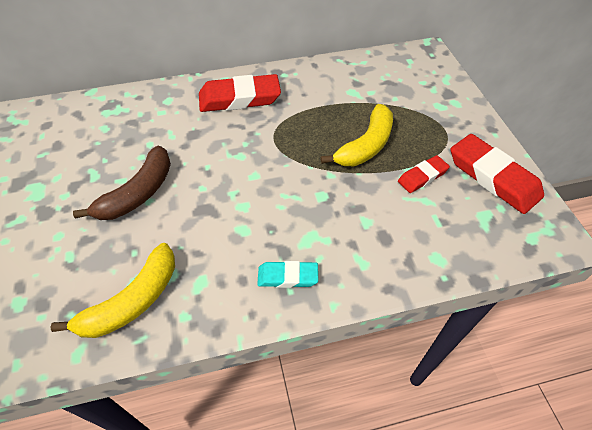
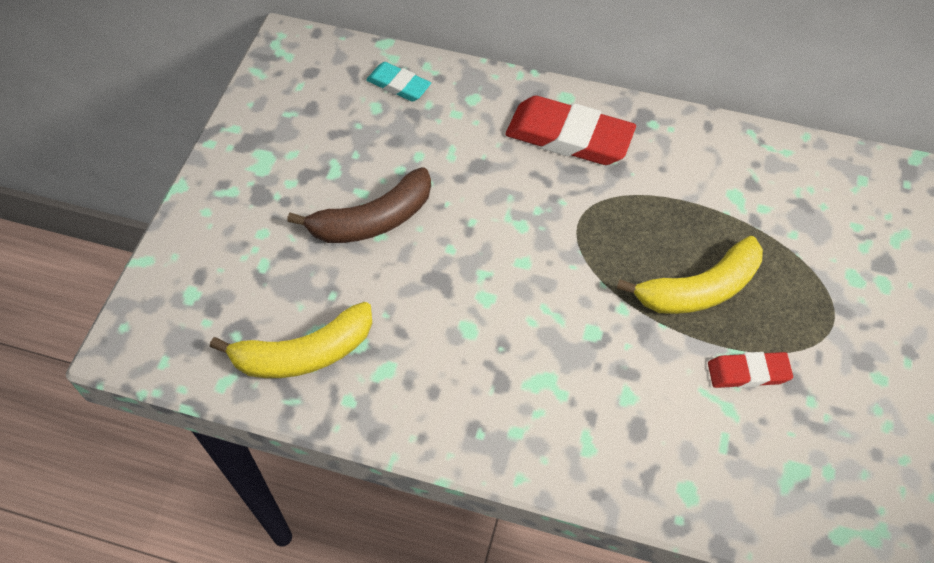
camera: 30 degrees right, 5 degrees up
turquoise eraser [257,261,318,288] -> turquoise eraser moved to [366,62,431,102]
red eraser [450,134,544,214] -> none

